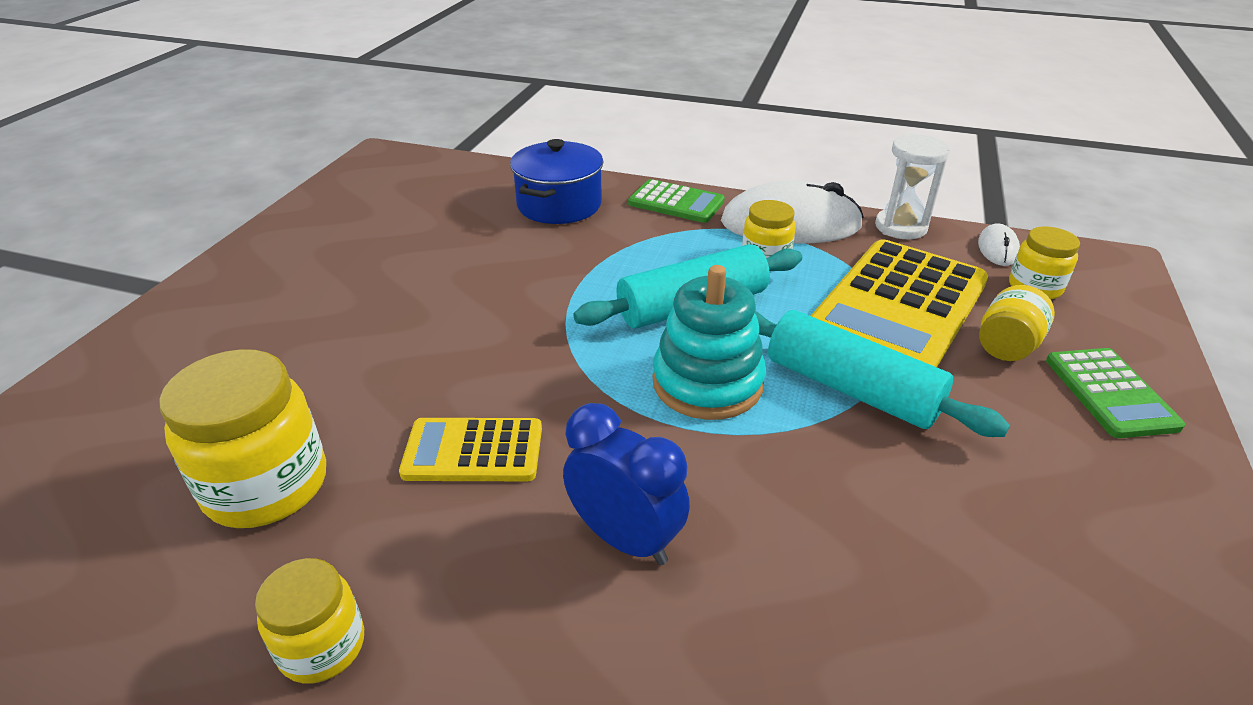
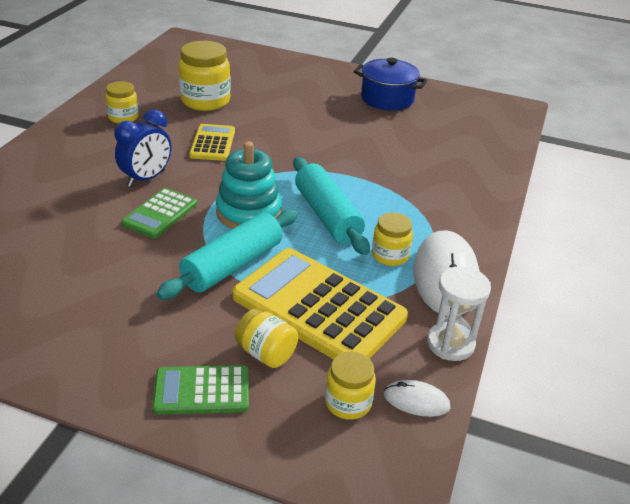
camera: 90 degrees right, 0 degrees up
blue pot [510,139,603,224] -> blue pot moved to [354,58,427,111]
green calculator [628,179,725,223] -> green calculator moved to [121,188,197,238]

